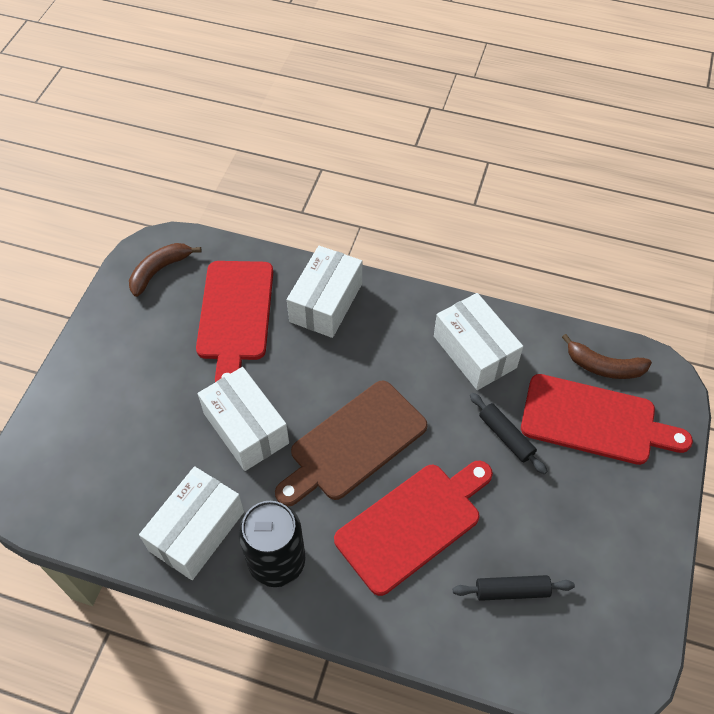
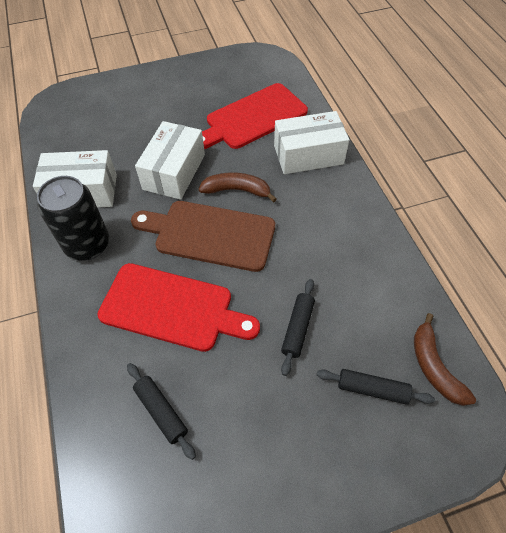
camera: 55 degrees right, 0 degrees up
brown banana [129,243,202,297] -> brown banana moved to [199,172,277,202]
white box [434,293,523,390] -> none
red cutting board [521,374,693,465] -> black rolling pin [317,369,435,405]

